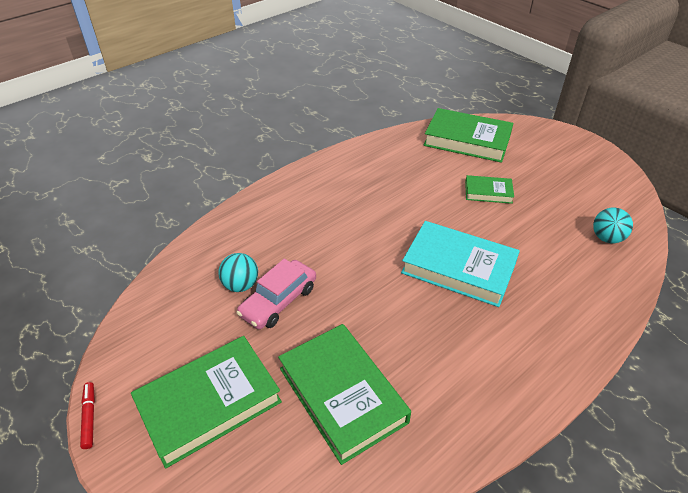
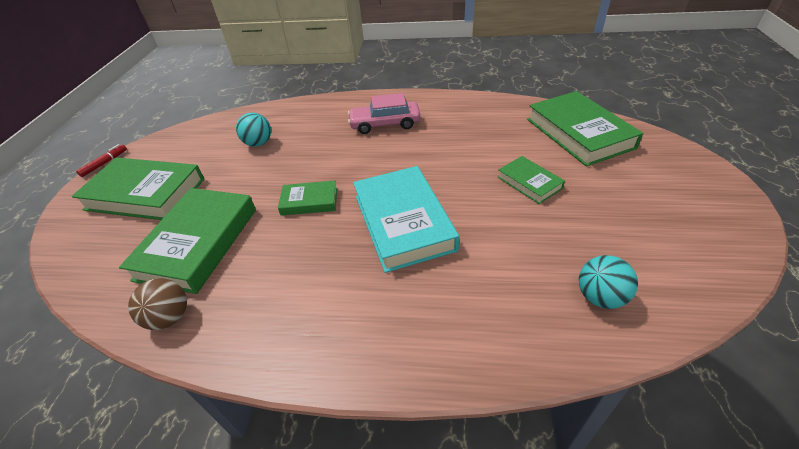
camera: 50 degrees right, 0 degrees up
pink car [236,259,316,329] -> pink car moved to [348,93,420,134]
none -> brown ball [128,278,187,330]
none -> green book [278,181,337,216]

